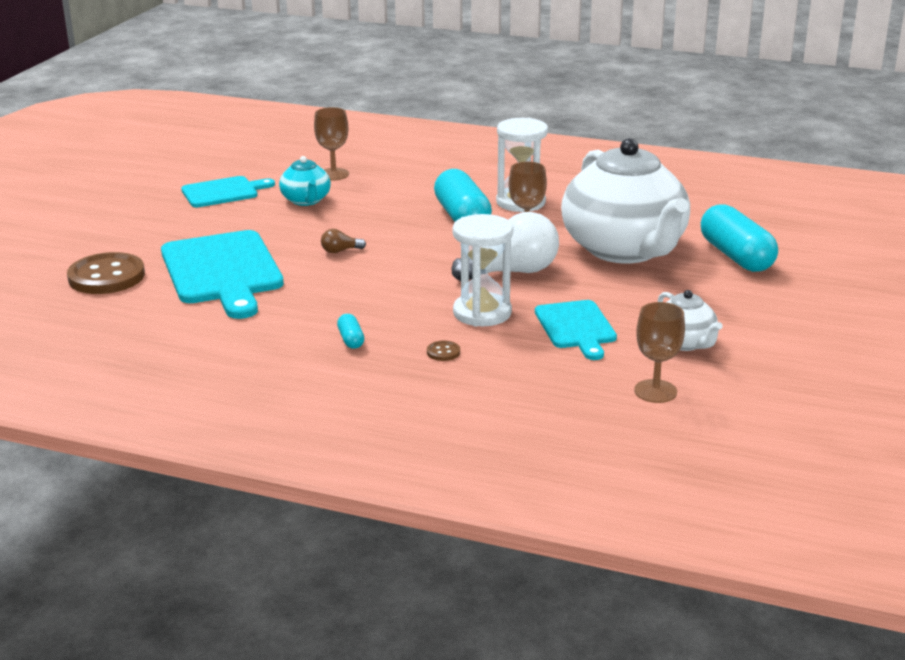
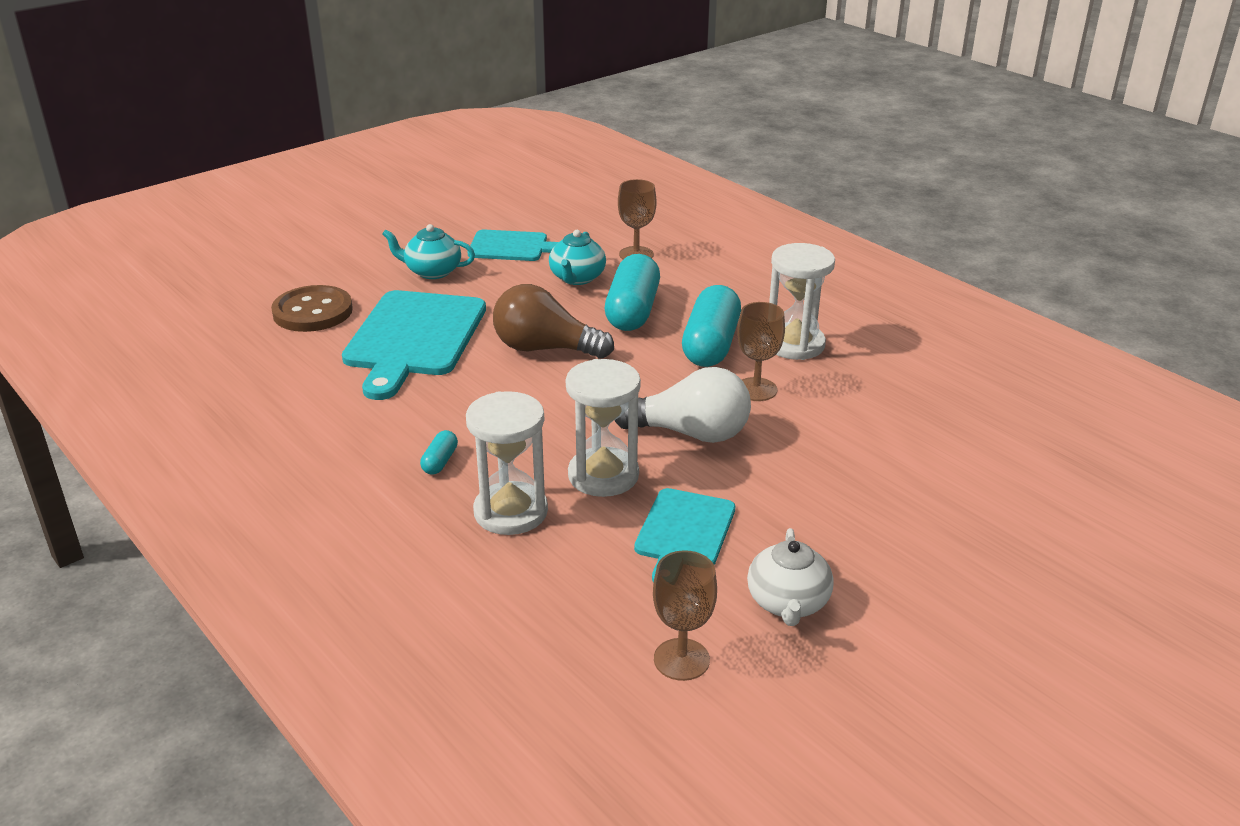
camera: 30 degrees right, 5 degrees up
brown light bulb [321,229,366,253] -> brown light bulb [493,284,614,358], size x2.39
brown button [427,341,460,361] -> white hourglass [466,391,548,535]
white teapot [561,138,690,264] -> none
turquoise capsule [701,204,778,272] -> turquoise capsule moved to [605,254,660,331]
none -> turquoise teapot [382,224,475,279]

